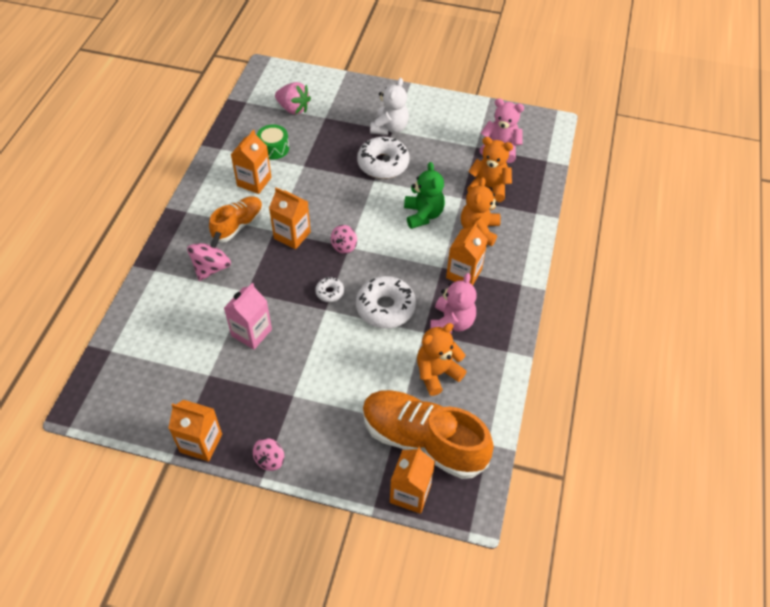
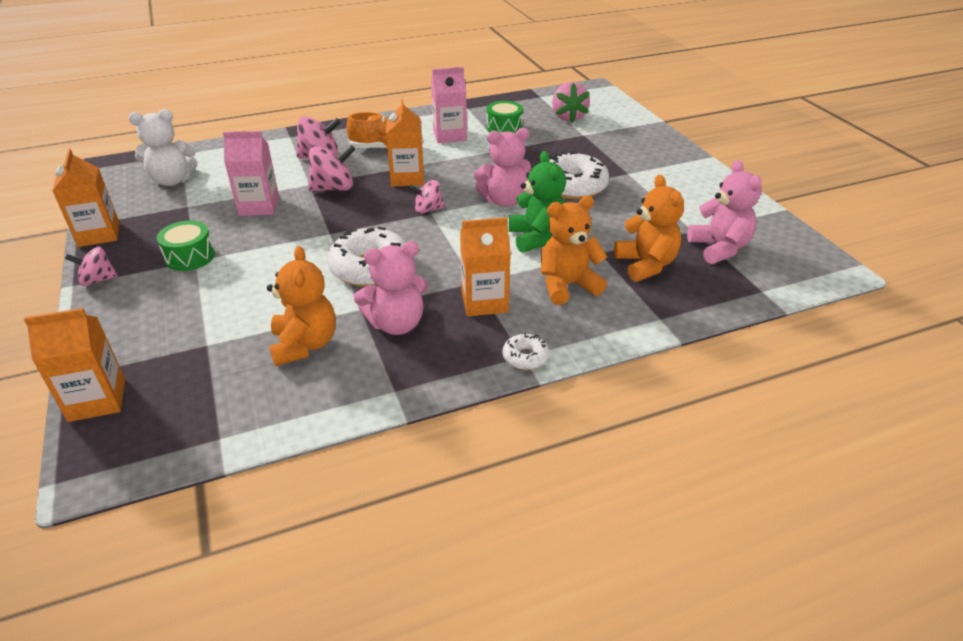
camera: 55 degrees right, 15 degrees down
orange carton [231,130,271,194] -> pink carton [431,67,467,143]
white donut [315,277,344,302] -> white donut moved to [503,333,549,370]
orange shoe [363,390,494,479] -> none
white teddy bear [370,78,409,135] -> white teddy bear moved to [128,109,197,186]
green teddy bear [404,162,445,229] -> green teddy bear turned 60 degrees counterclockwise [509,151,566,253]
orange teddy bear [417,323,467,396] -> orange teddy bear turned 60 degrees clockwise [267,246,336,366]
none -> green drum [157,221,215,271]
none -> pink spinning top [308,145,355,191]
none -> pink teddy bear [474,128,532,207]

